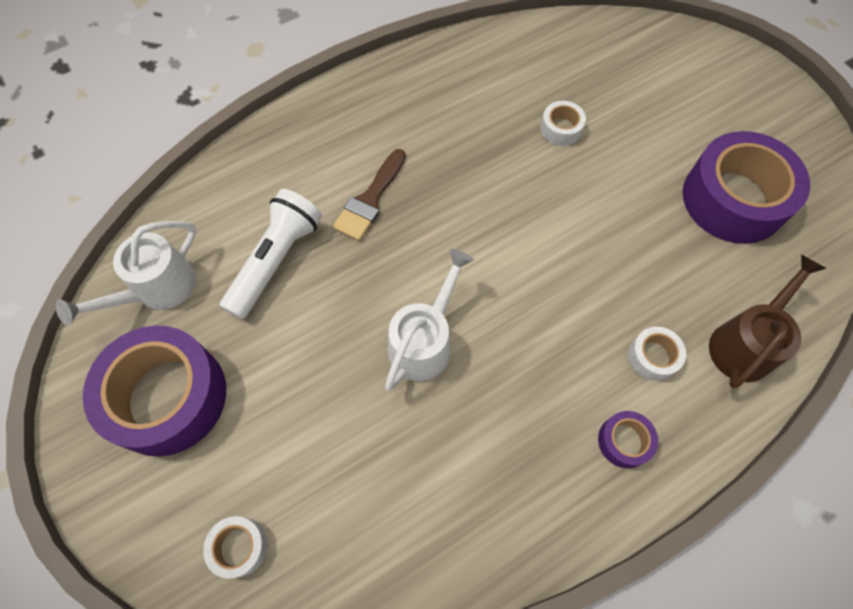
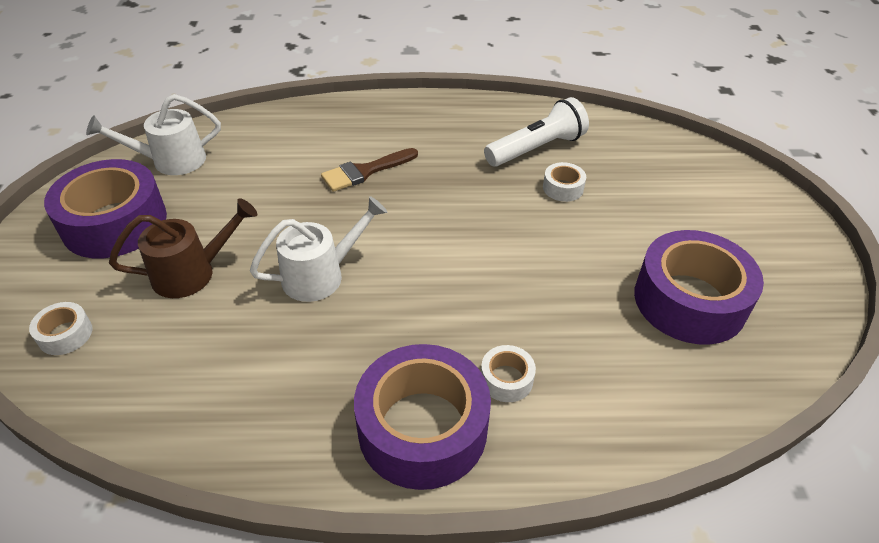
camera: 30 degrees right, 20 degrees down
white flashlight [220,189,322,319] -> white flashlight moved to [484,97,589,167]
purple tape [598,411,658,468] -> purple tape [354,344,491,490], size x2.30
brown watering can [709,254,827,388] -> brown watering can moved to [109,198,257,298]

